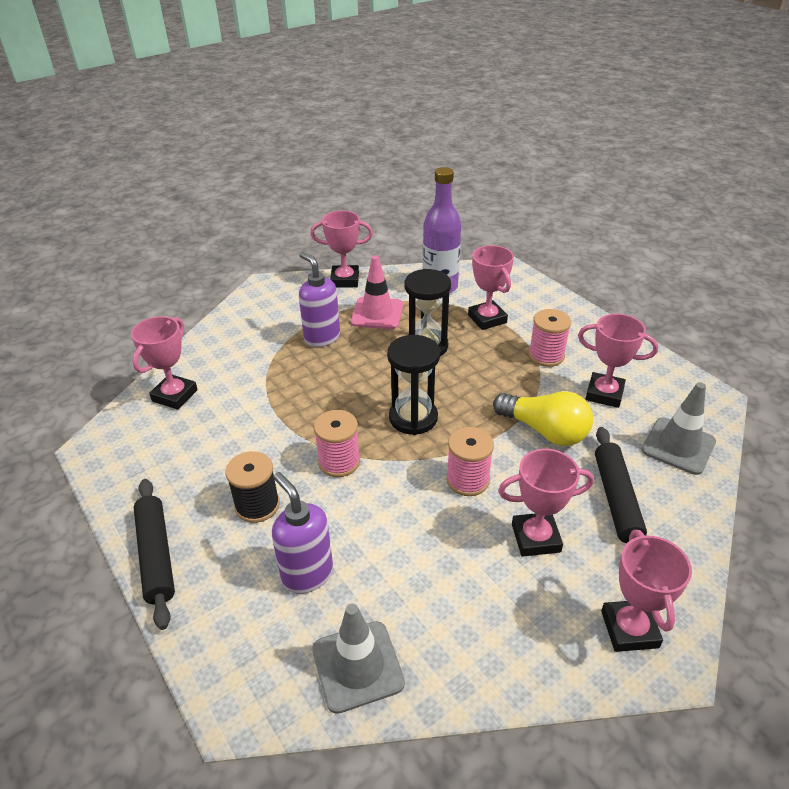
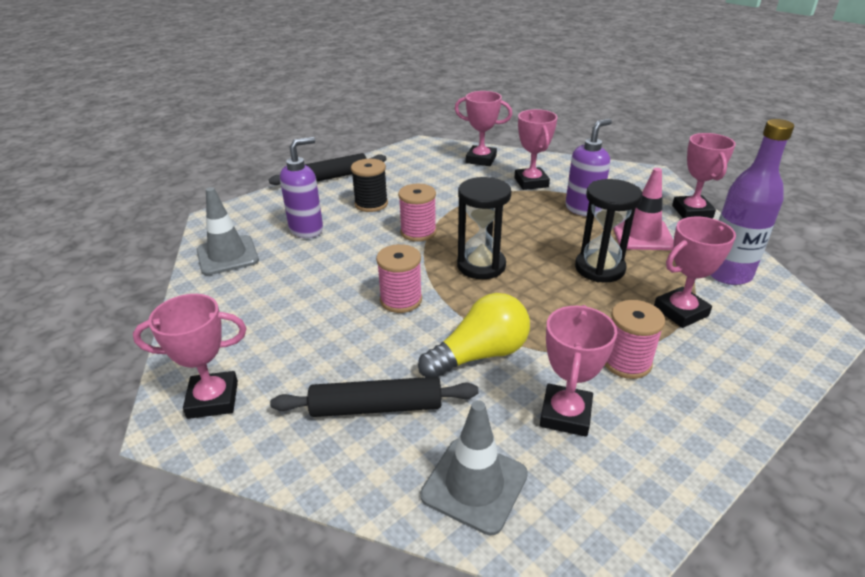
camera: 85 degrees right, 5 degrees down
yellow light bulb [493,391,593,446] -> yellow light bulb turned 150 degrees counterclockwise [418,293,530,377]
pink trophy [498,449,594,557] -> pink trophy moved to [514,109,557,190]

